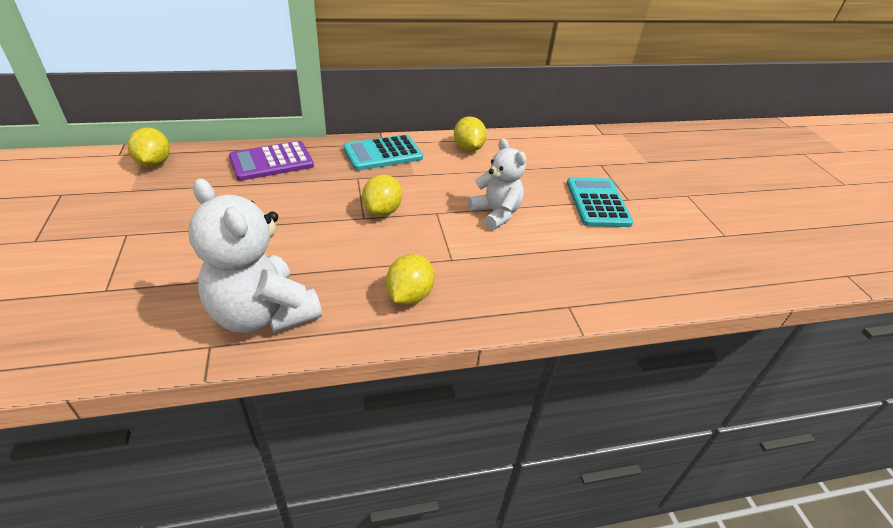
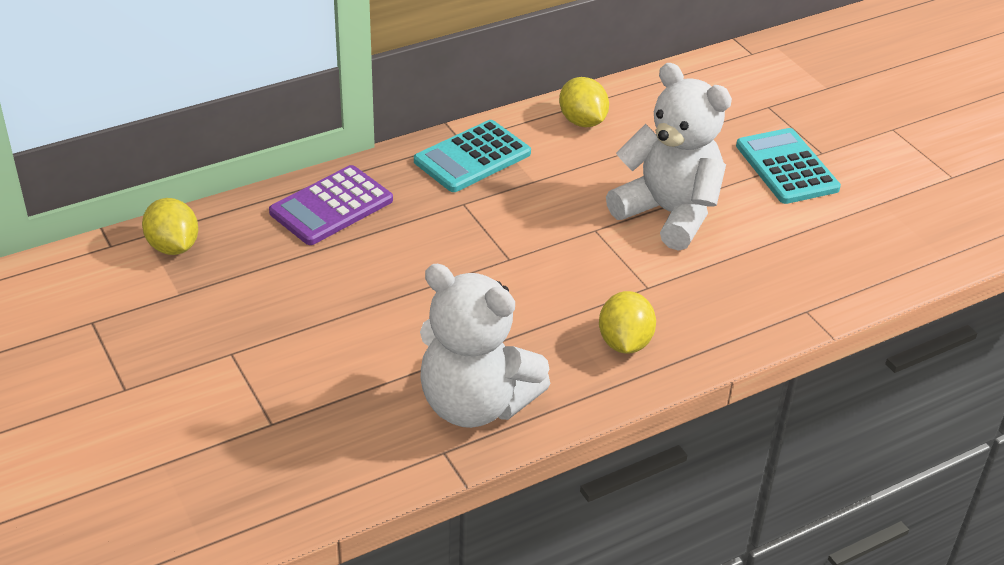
camera: 15 degrees left, 0 degrees up
yellow lemon [362,174,402,216] -> none
white teddy bear [468,138,526,230] -> white teddy bear [606,63,732,251], size x1.55

